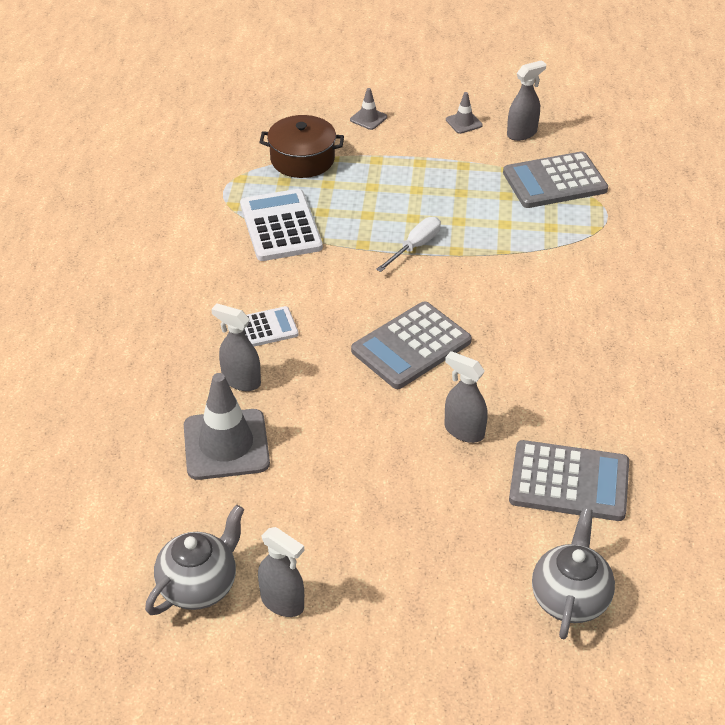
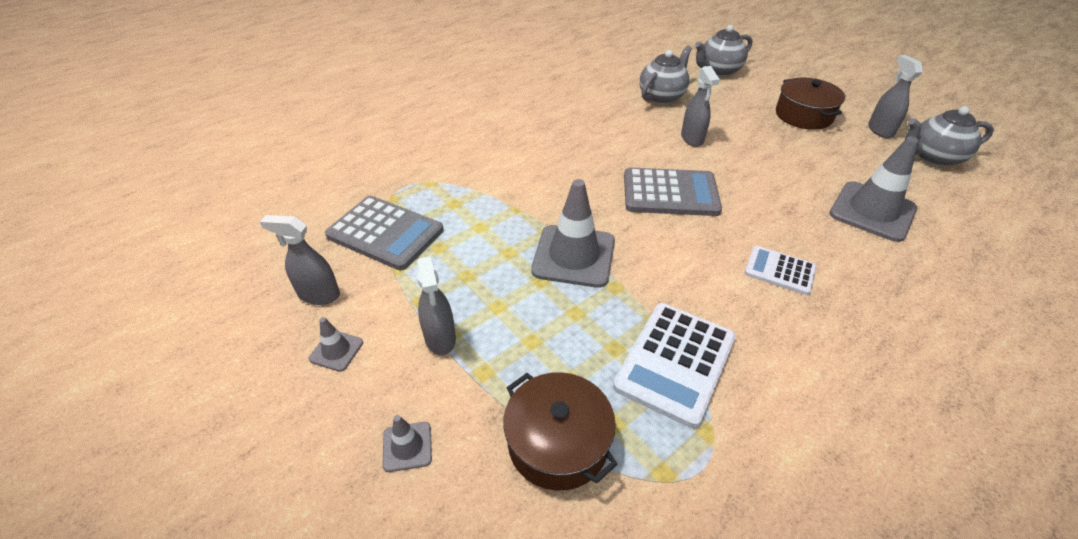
camera: 135 degrees left, 0 degrees up
grey spray bottle [211,303,261,391] -> grey spray bottle moved to [417,256,456,356]
white screwdriver [376,217,441,272] -> grey traffic cone [531,179,615,288]
grey calculator [509,440,629,521] -> grey teapot [640,45,692,104]
none -> brown pot [776,78,845,130]

